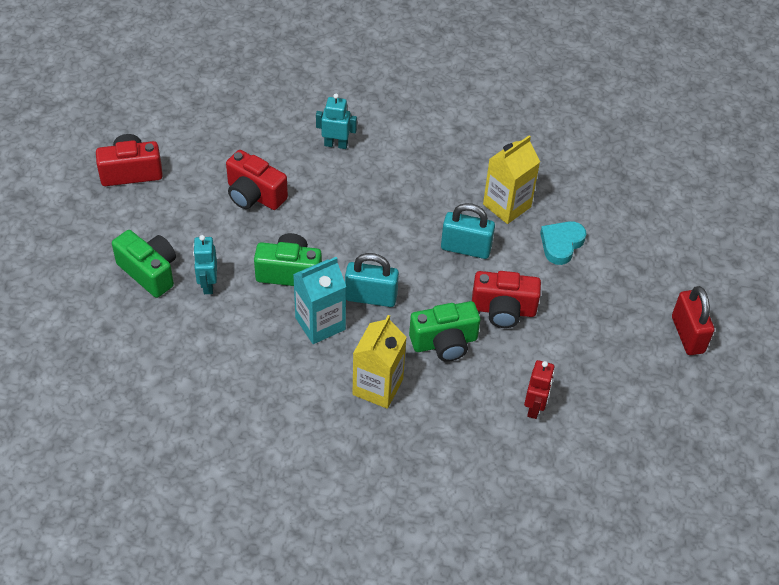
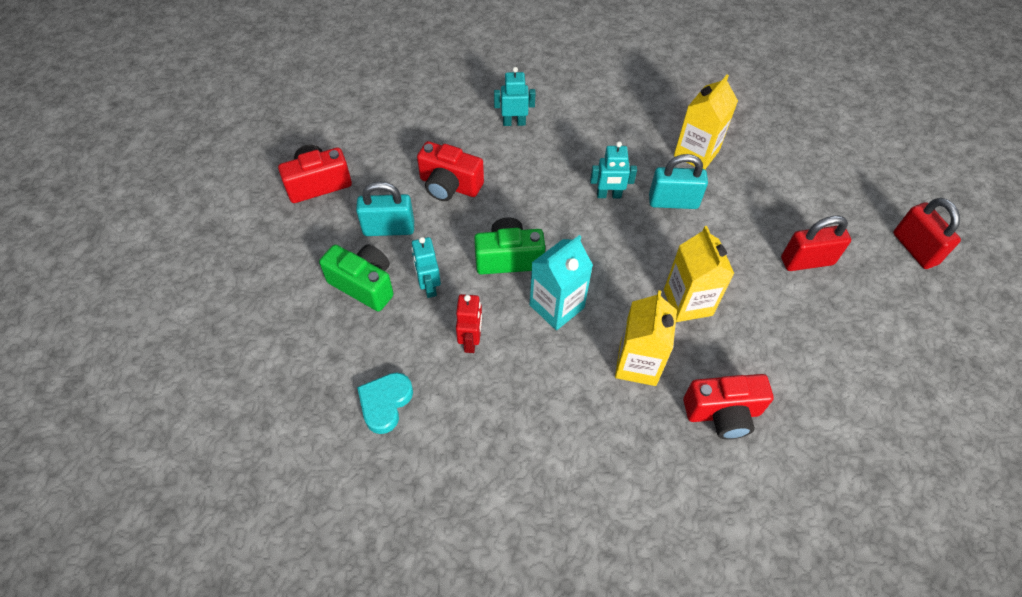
camera: 10 degrees left, 5 degrees up
turquoise padlock [345,253,399,307] -> turquoise padlock moved to [356,182,414,236]
green camera [409,301,480,362] -> yellow carton [664,226,734,322]
red camera [472,271,541,328] -> red camera moved to [683,374,774,439]
red robot [524,360,555,419] -> red robot moved to [456,294,482,353]
turquoise heart [540,221,586,265] -> turquoise heart moved to [357,373,413,434]
none -> turquoise robot [590,141,637,198]
none -> red padlock [781,216,851,271]

